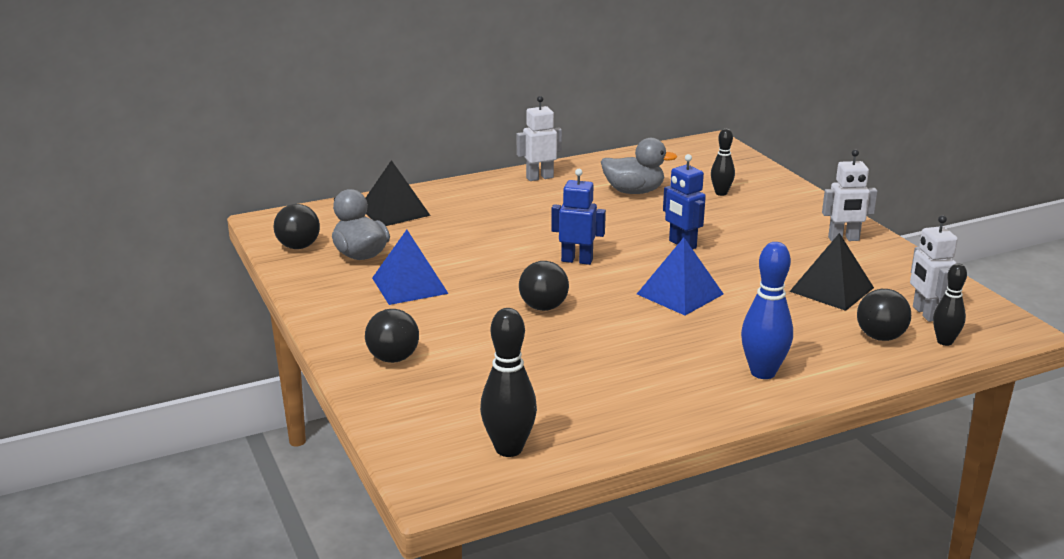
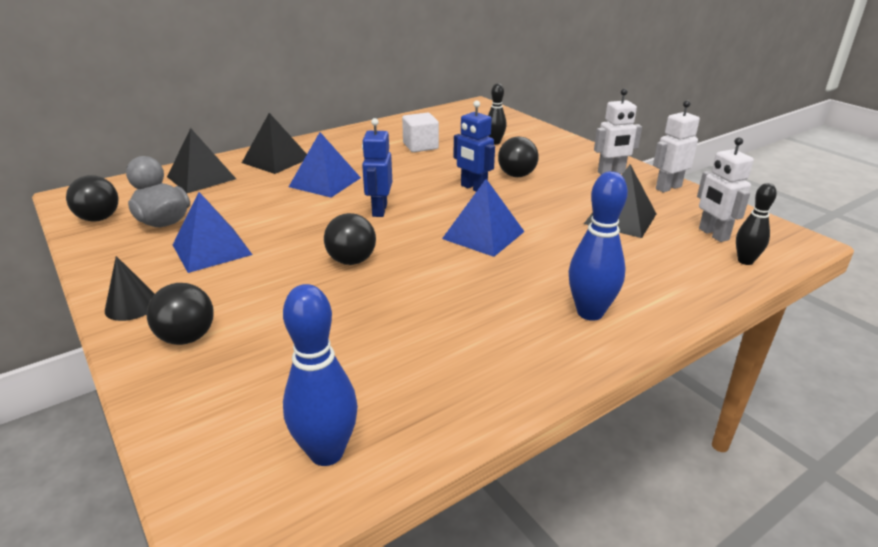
camera: 10 degrees left, 5 degrees up
black bowling pin [480,308,537,457] -> blue bowling pin [283,284,358,466]
white robot [517,96,562,181] -> white robot moved to [653,100,700,192]
blue robot [551,169,606,265] -> blue robot turned 90 degrees counterclockwise [362,118,392,217]
grey duck [601,138,678,194] -> white cube [402,113,439,152]
black ball [857,289,911,341] -> black ball moved to [498,136,539,177]
none -> black cone [105,256,155,321]
none -> black pyramid [242,113,307,174]
none -> blue pyramid [289,132,361,198]

